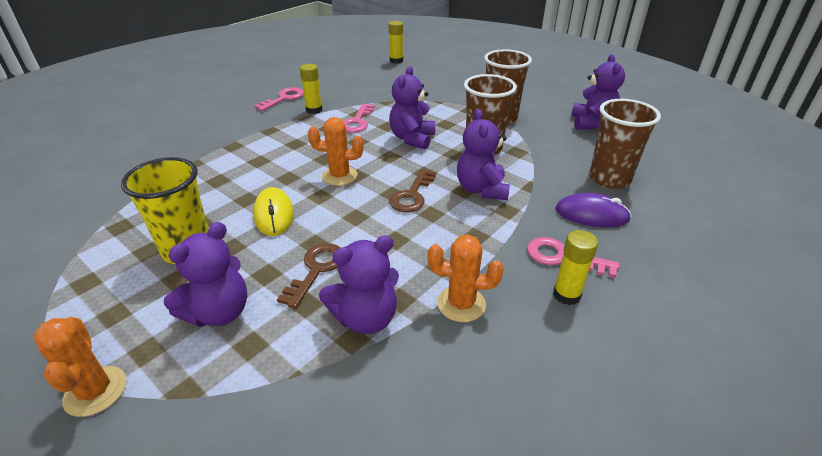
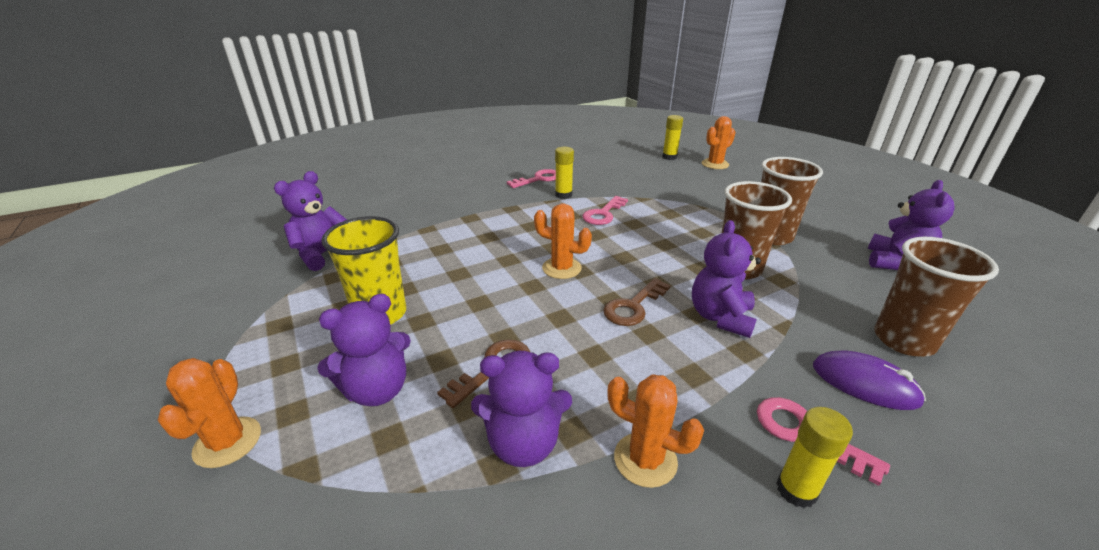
camera: 20 degrees right, 5 degrees down
yellow mouse [253,187,294,236] -> none
purple teddy bear [389,66,435,150] -> purple teddy bear moved to [274,171,347,271]
none -> orange cactus [702,116,736,169]

